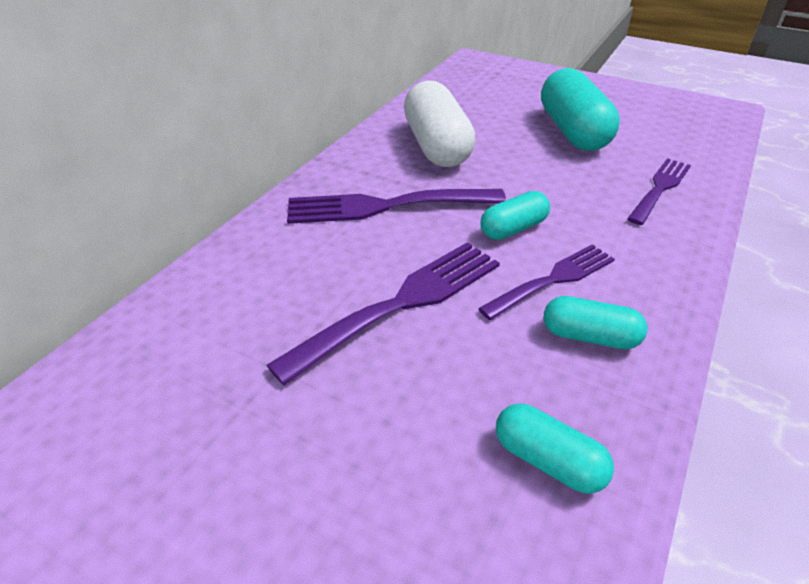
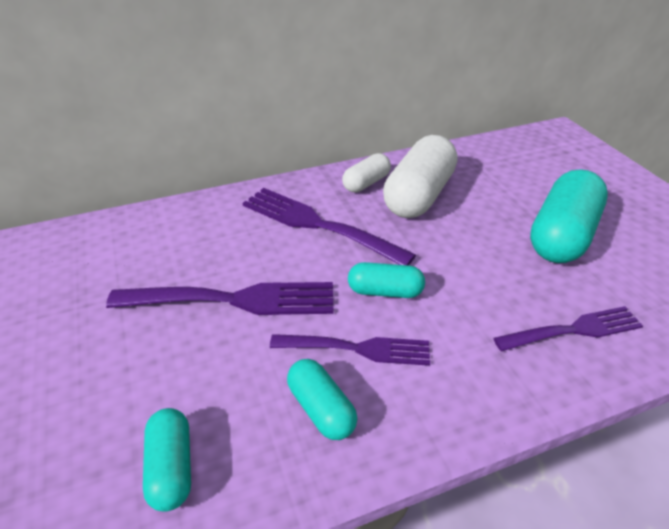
camera: 40 degrees right, 0 degrees up
none -> white capsule [342,153,391,192]

